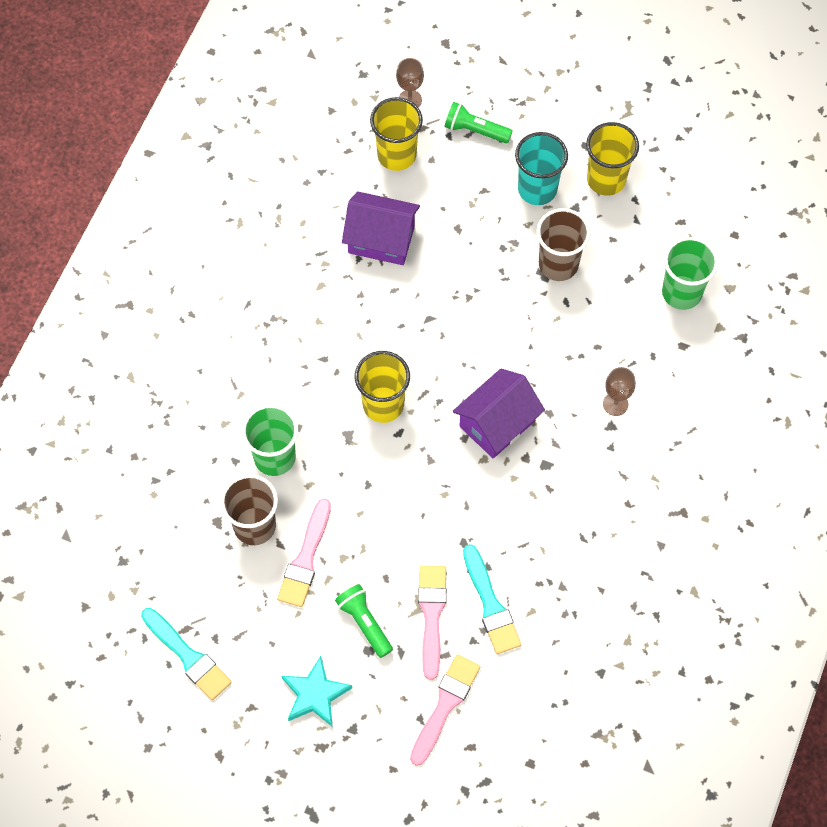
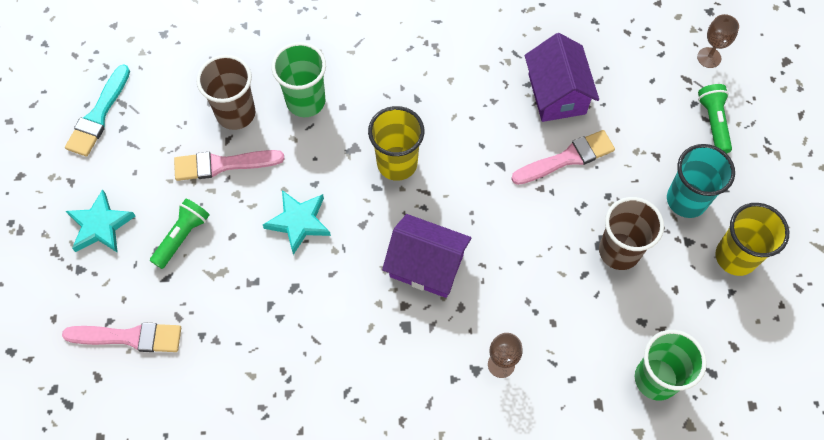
camera: 65 degrees right, 0 degrees up
yellow cup [370,97,423,171] -> none
pink brush [418,566,447,680] -> pink brush moved to [511,130,615,185]
turquoise brush [463,544,521,654] -> none
none -> turquoise star [263,190,331,255]

